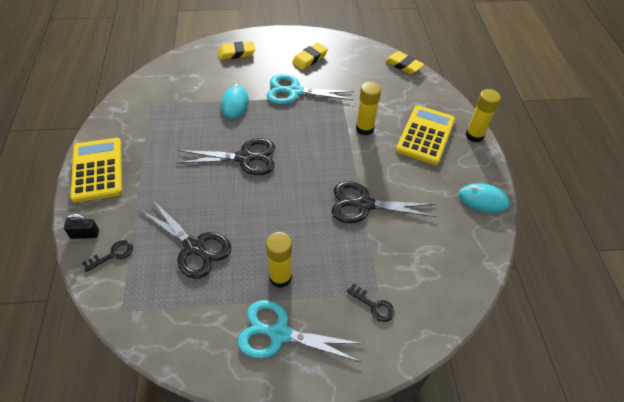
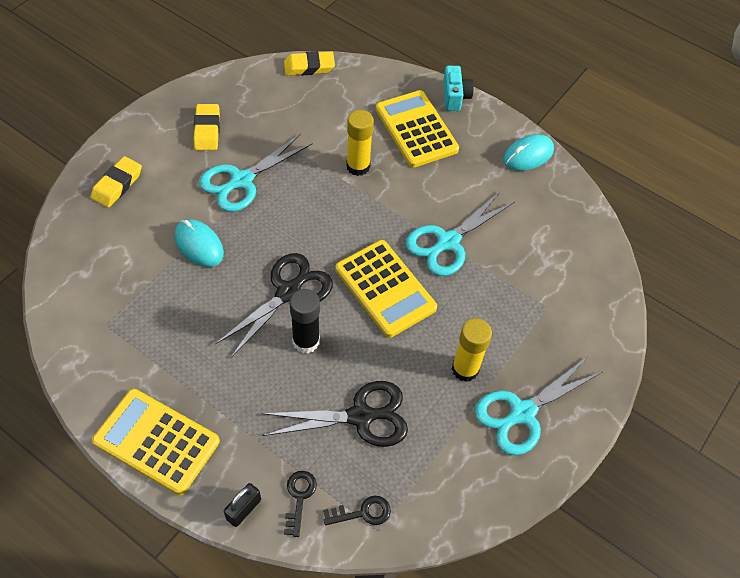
camera: 50 degrees left, 5 degrees up
black scissors [332,181,437,223] -> turquoise scissors [406,191,515,276]
black key [347,283,395,322] -> black key moved to [323,496,391,525]
yellow glue stick [465,89,501,143] -> turquoise camera [443,66,474,111]
none -> black glue stick [290,289,320,353]
none -> yellow calculator [335,240,437,338]

